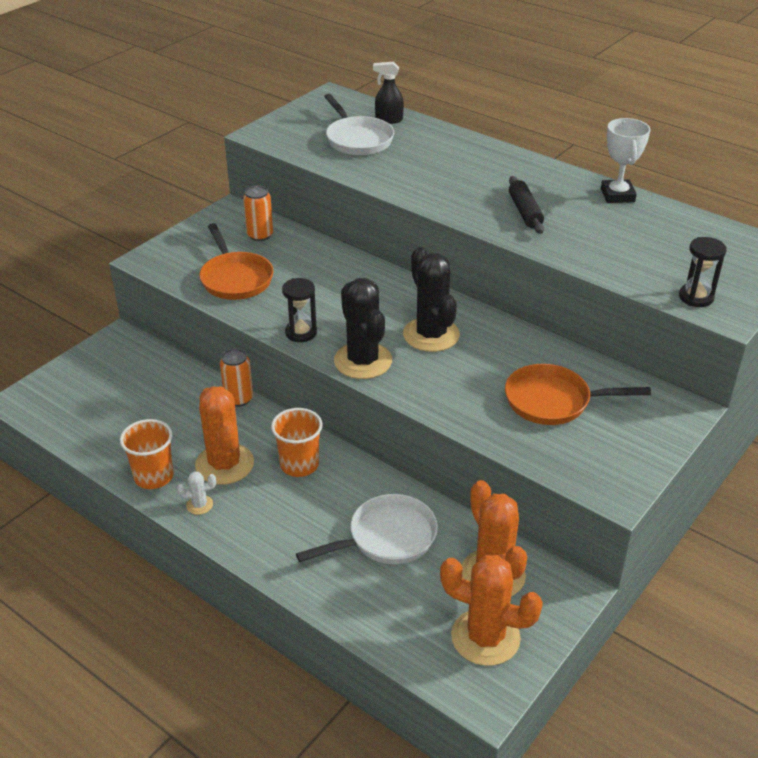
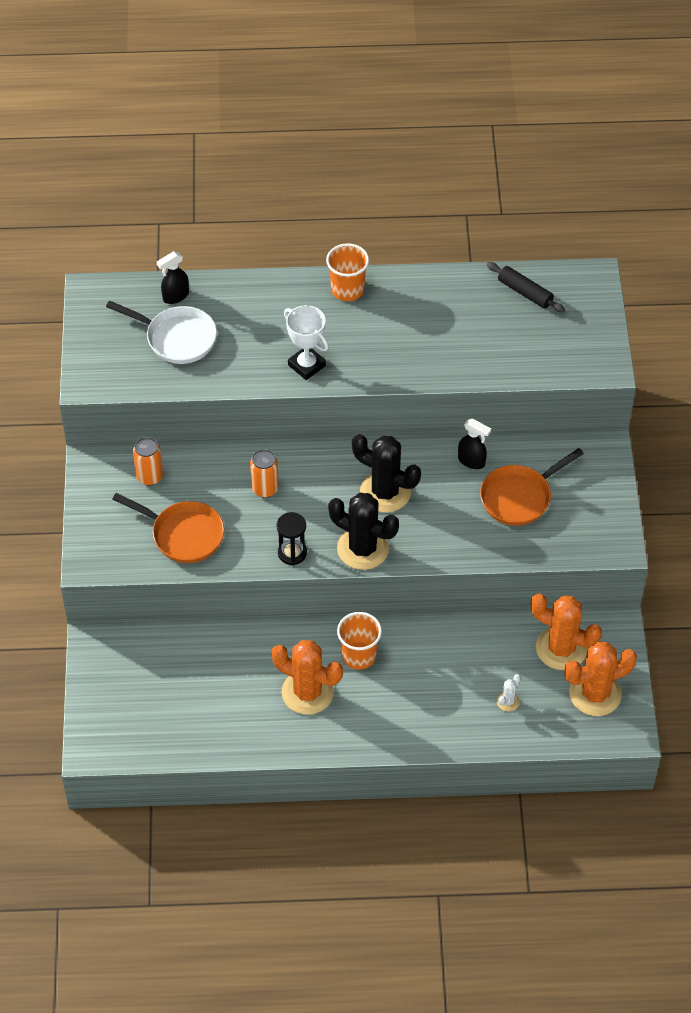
camera: 40 degrees left, 15 degrees up
orange cup [120,419,174,489] -> orange cup moved to [326,243,369,301]
white cactus [177,471,216,515] -> white cactus moved to [497,674,521,712]
orange can [220,348,253,407] -> orange can moved to [250,449,279,498]
white pan [296,494,438,564] -> none
black rolling pin [509,176,544,234] -> black rolling pin moved to [487,262,565,313]
white trophy [601,118,651,203] -> white trophy moved to [284,305,329,380]
black hourglass [679,237,727,307] -> none
none -> black spray bottle [458,419,491,469]

